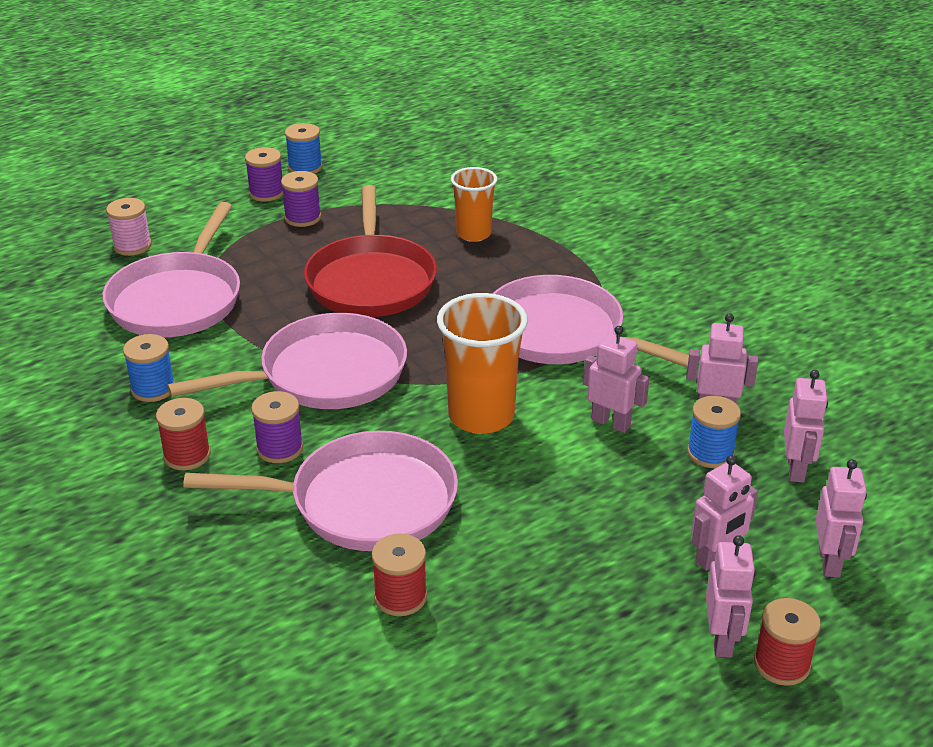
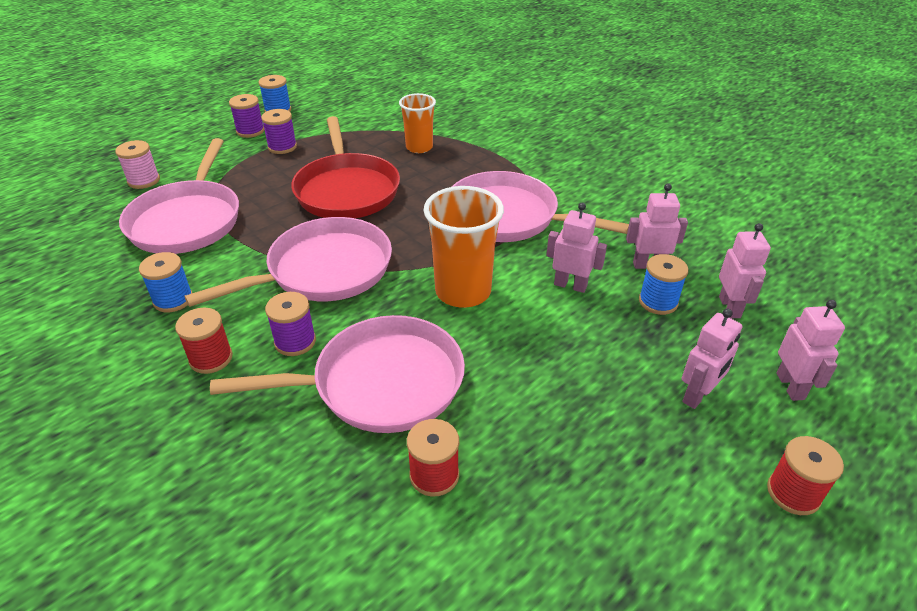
camera: 10 degrees left, 5 degrees up
pink robot [706,535,756,658] -> none

